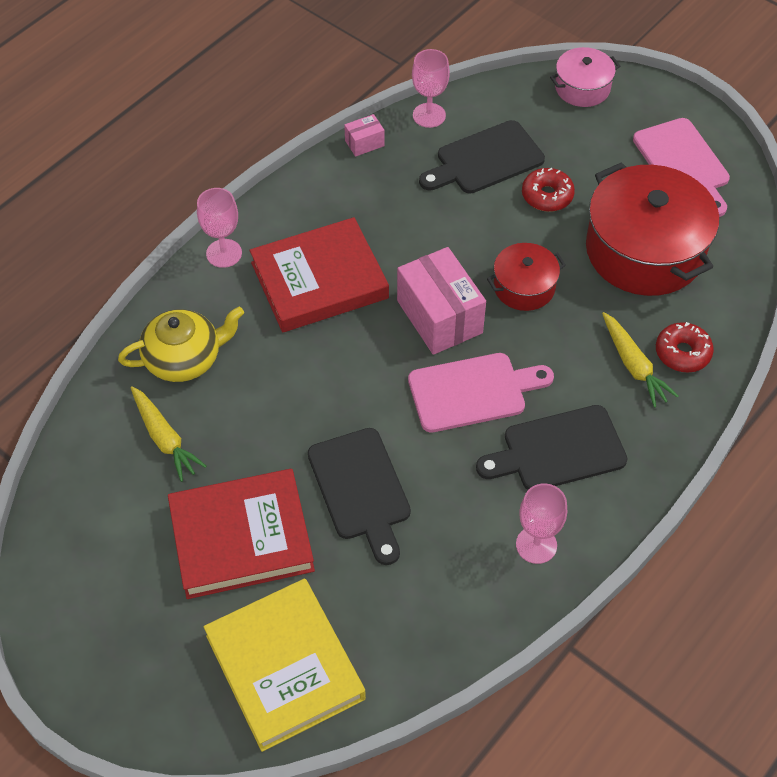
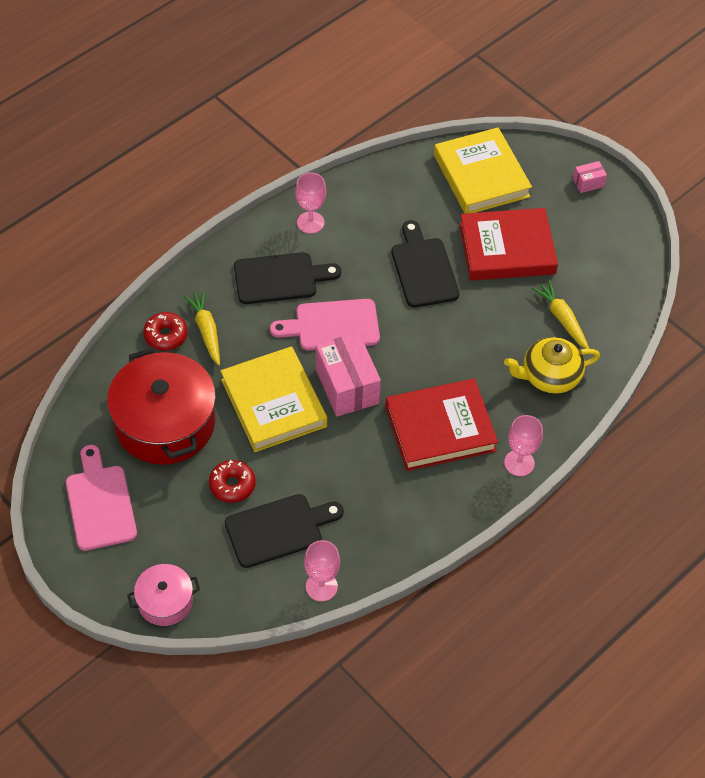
camera: 175 degrees left, 0 degrees up
pink box [344,114,385,157] -> pink box moved to [573,161,607,193]
red pot [487,243,566,311] -> yellow book [221,346,327,452]

